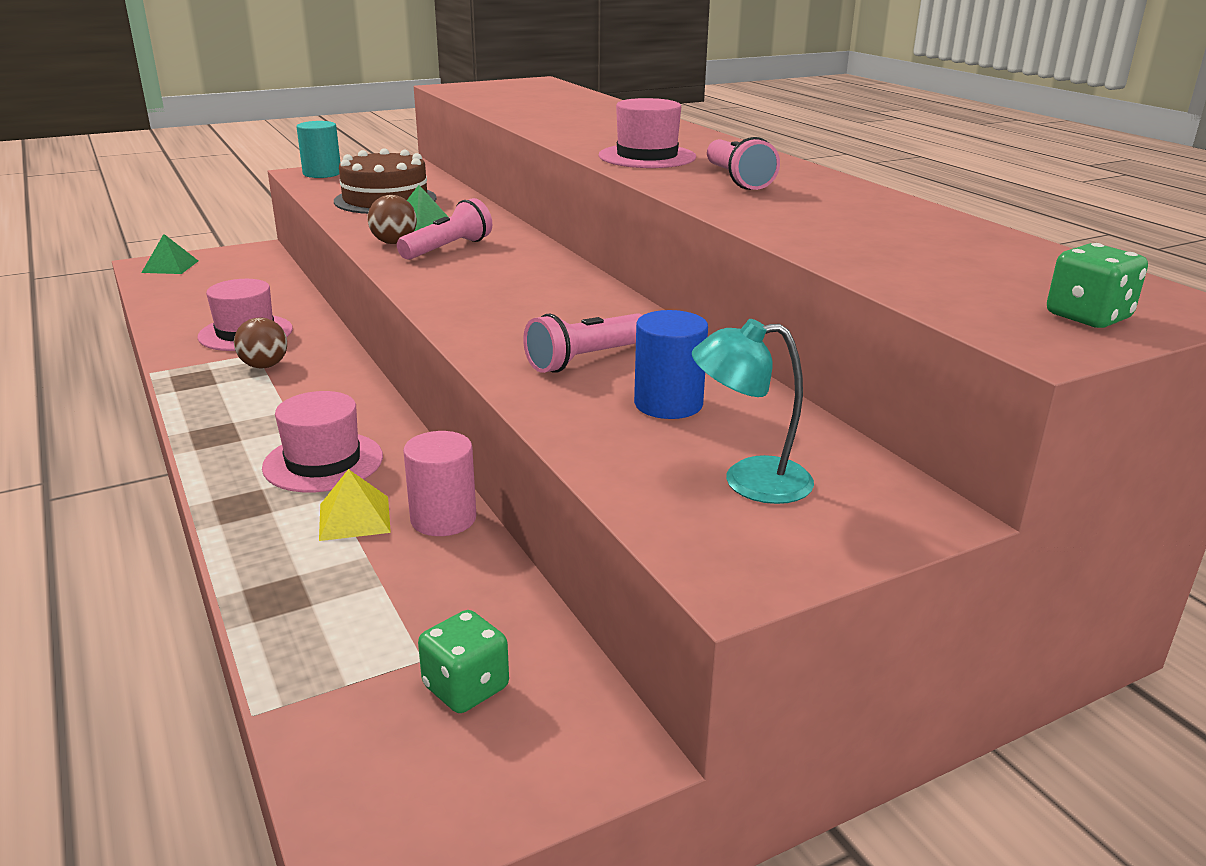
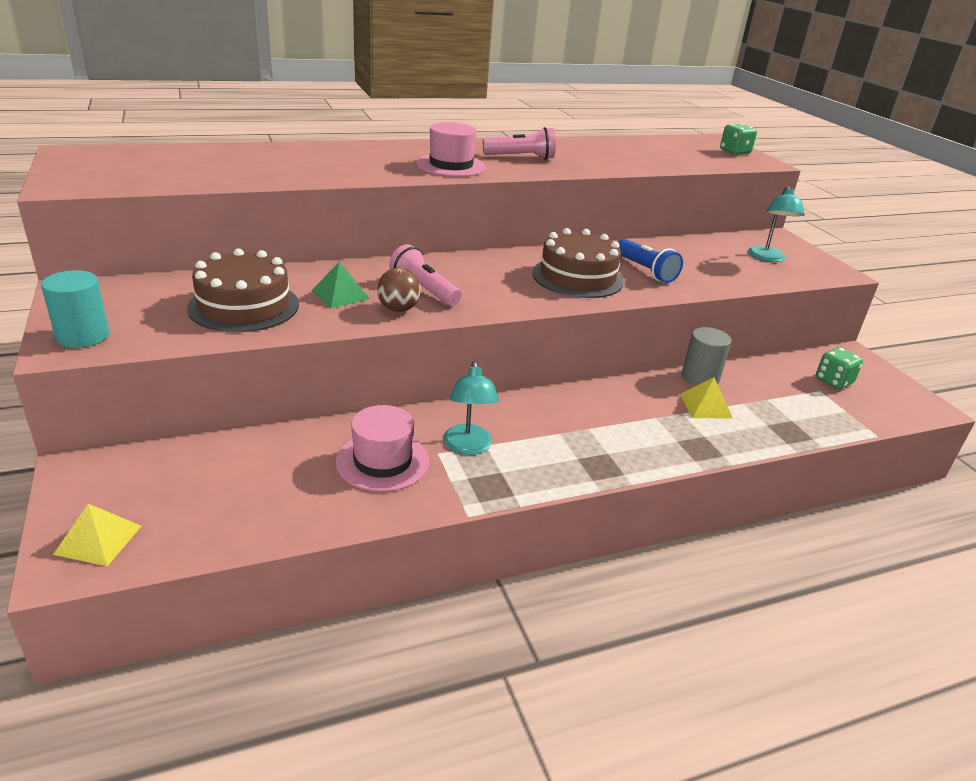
camera: 85 degrees left, 5 degrees up
green pyramid [141,234,198,274] -> yellow pyramid [53,504,141,566]
brown ball [234,318,287,368] -> turquoise lamp [443,361,499,455]
pink hat [262,391,383,492] -> none
pink cylinder [403,431,476,536] -> grey cylinder [682,327,731,386]
pink flashlight [523,313,642,373] -> blue flashlight [618,239,683,283]
blue cylinder [634,310,708,419] -> none
none -> brown cake [532,228,624,298]

